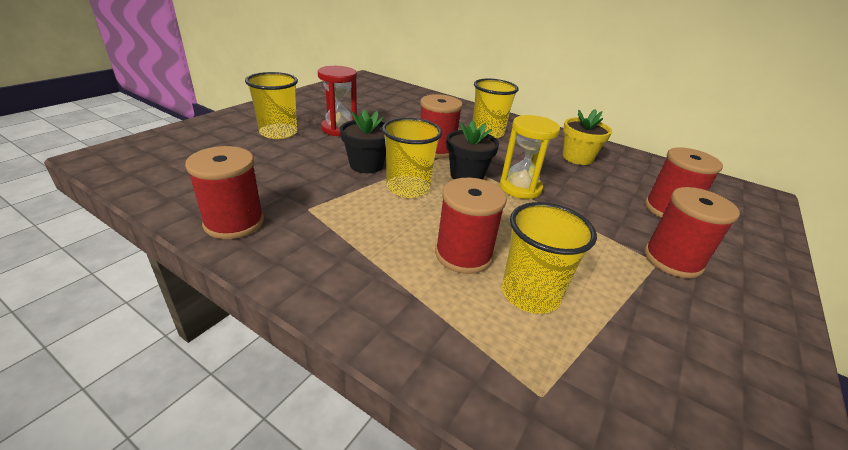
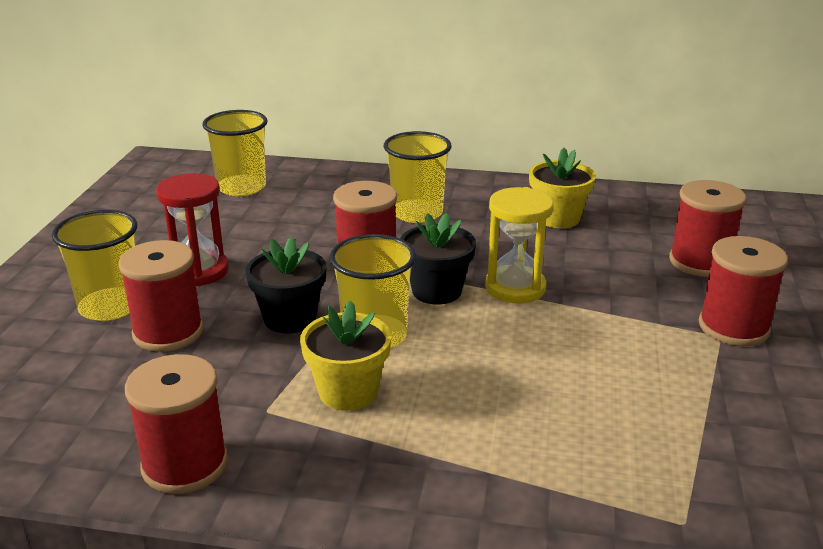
camera: 20 degrees left, 5 degrees down
red spool [435,178,507,274] -> red spool moved to [118,240,203,352]
yellow cup [502,202,597,314] -> yellow cup moved to [202,110,267,196]
none -> yellow flower pot [300,300,391,411]

